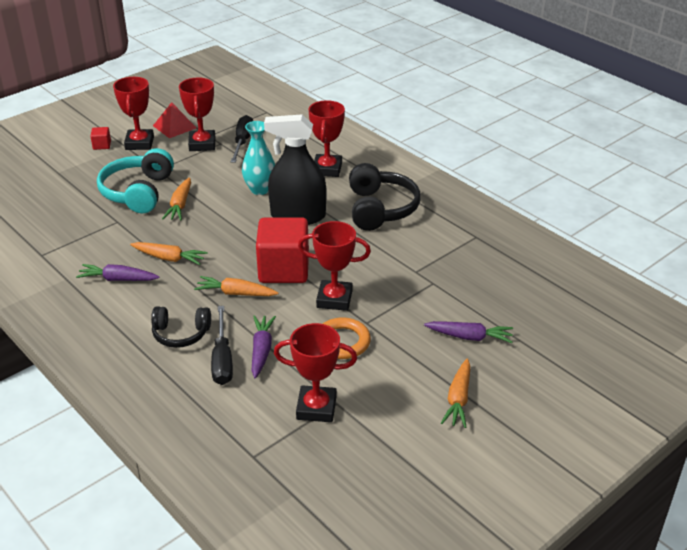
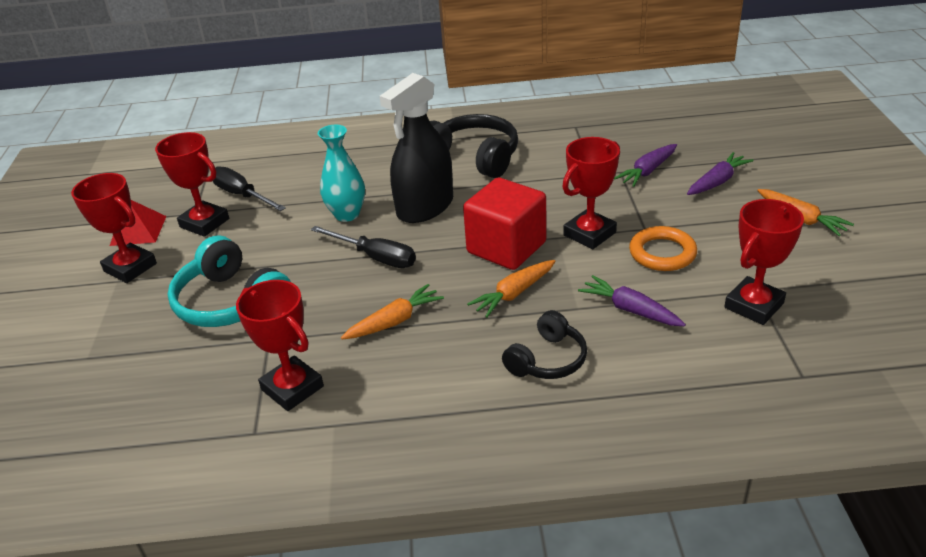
camera: 50 degrees left, 0 degrees up
purple carrot [76,264,160,281] -> purple carrot moved to [614,144,677,187]
red cube [90,127,111,150] -> none
orange carrot [162,177,191,220] -> none
black screwdriver [211,306,233,385] -> black screwdriver moved to [311,226,416,268]
red trophy [309,100,345,177] -> red trophy moved to [236,280,324,411]

